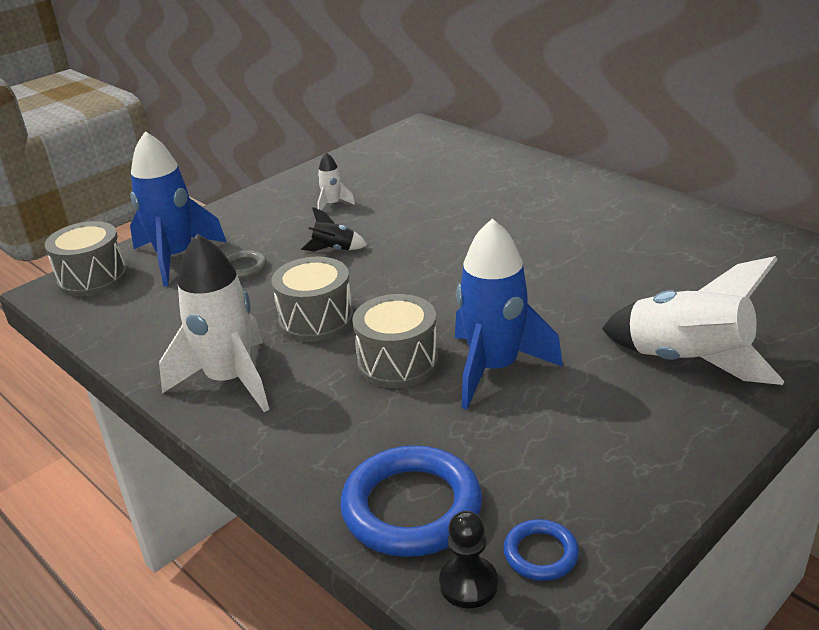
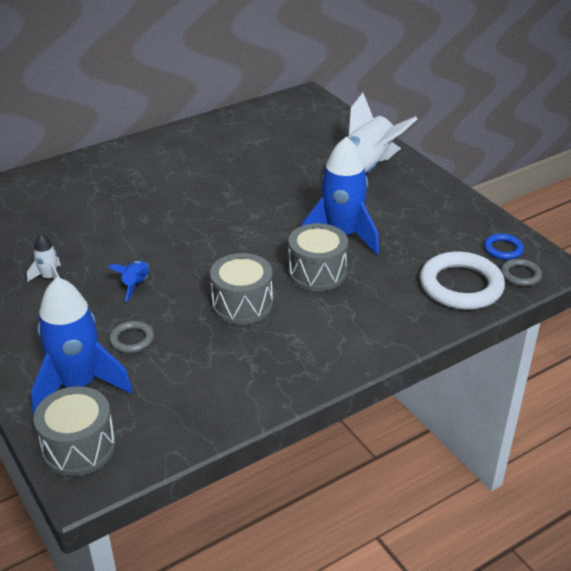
camera: 80 degrees left, 5 degrees up
white rocket [159,234,269,412] -> none
black rocket [301,207,367,252] -> blue rocket [108,261,149,302]
blue ring [340,445,482,557] -> white ring [420,252,505,310]
black pawn [439,511,498,608] -> grey ring [501,259,542,287]

